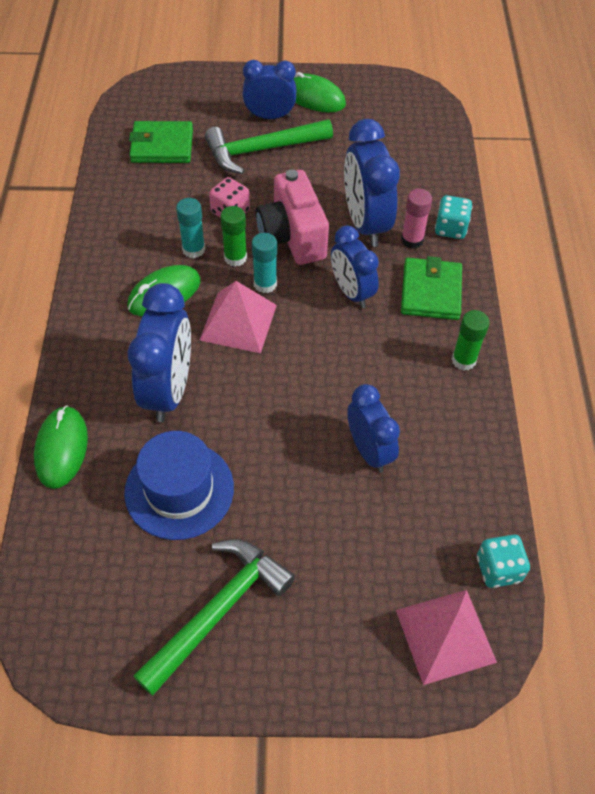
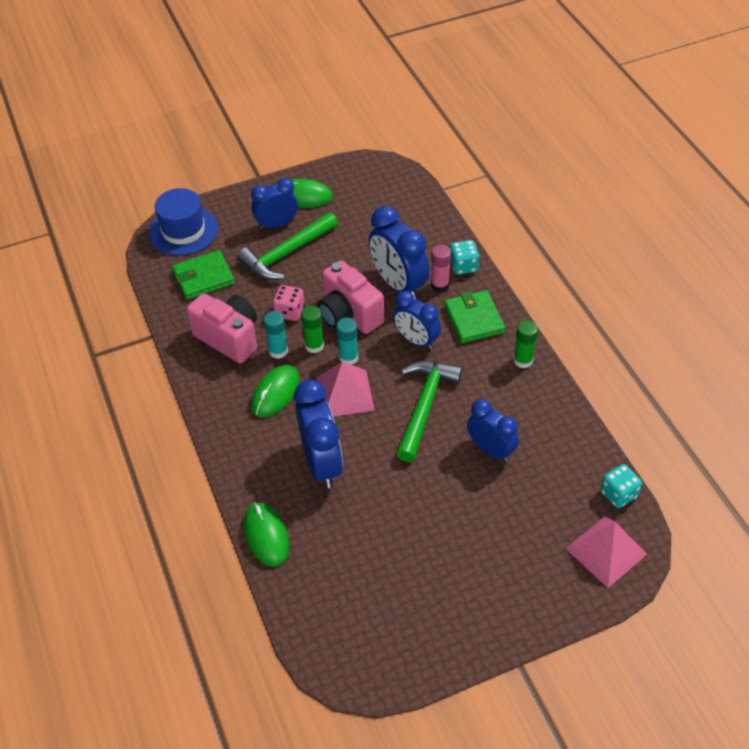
camera: 20 degrees left, 5 degrees down
blue hat [124,431,234,540] -> blue hat moved to [149,188,218,256]
green hammer [133,539,295,696] -> green hammer moved to [396,361,462,462]
none -> pink camera [186,293,257,363]

